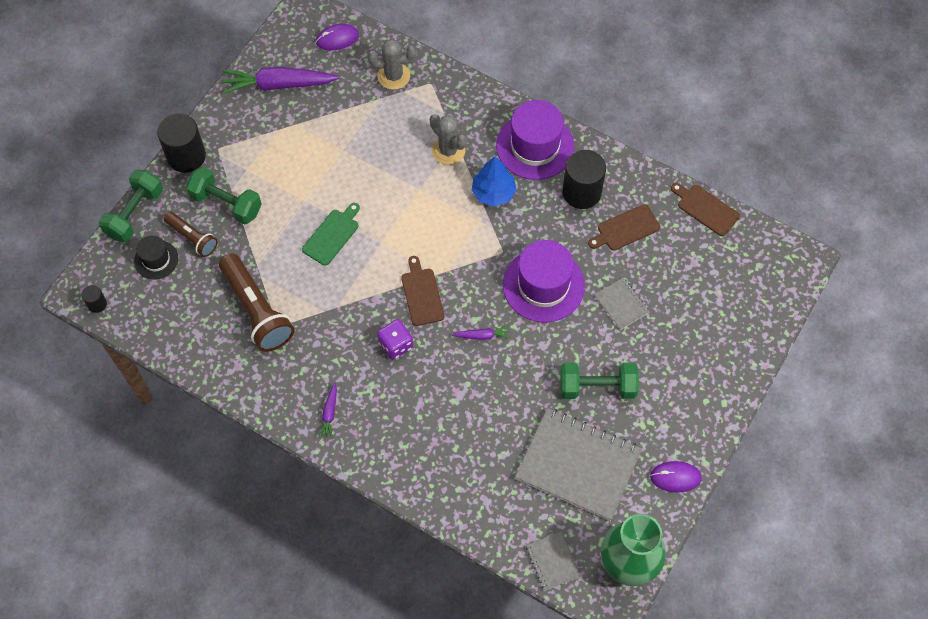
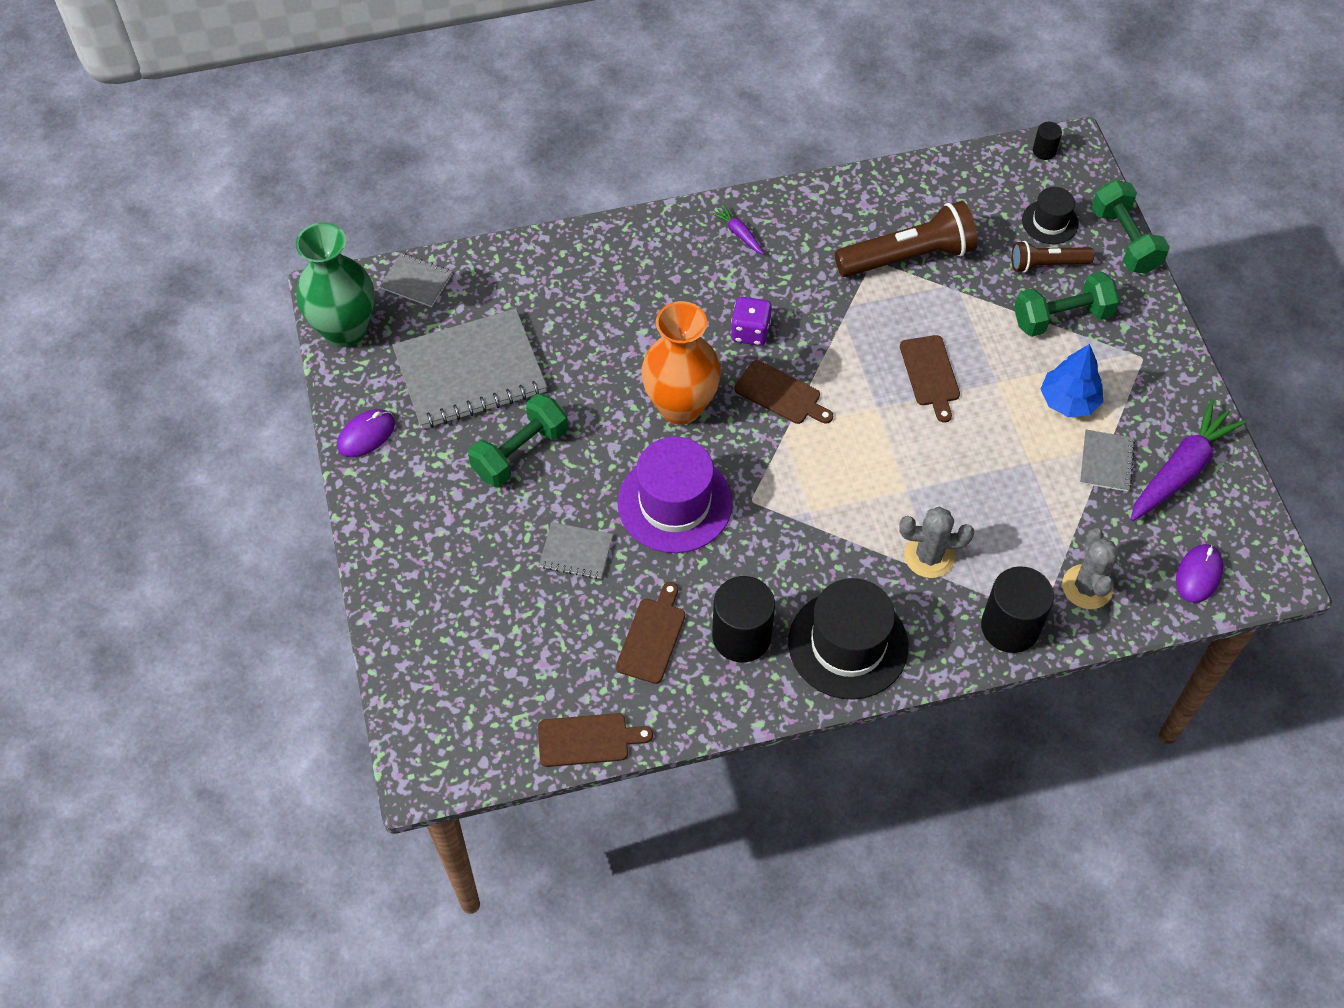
camera: 135 degrees right, 5 degrees down
black cylinder [157,113,206,173] -> black cylinder moved to [981,566,1054,653]
brown flashlight [219,254,294,352] -> brown flashlight turned 150 degrees clockwise [835,201,978,277]
green cutting board [302,203,360,266] -> brown cutting board [900,335,960,423]
grey cactus [368,39,416,90] -> grey cactus turned 45 degrees counterclockwise [1062,528,1119,609]
purple carrot [452,325,511,340] -> orange vase [641,301,721,425]
blue tree [471,156,516,207] -> blue tree moved to [1041,344,1103,417]
purple hat [496,100,574,180] -> black hat [788,578,908,700]
none -> grey notebook [1080,430,1135,492]

